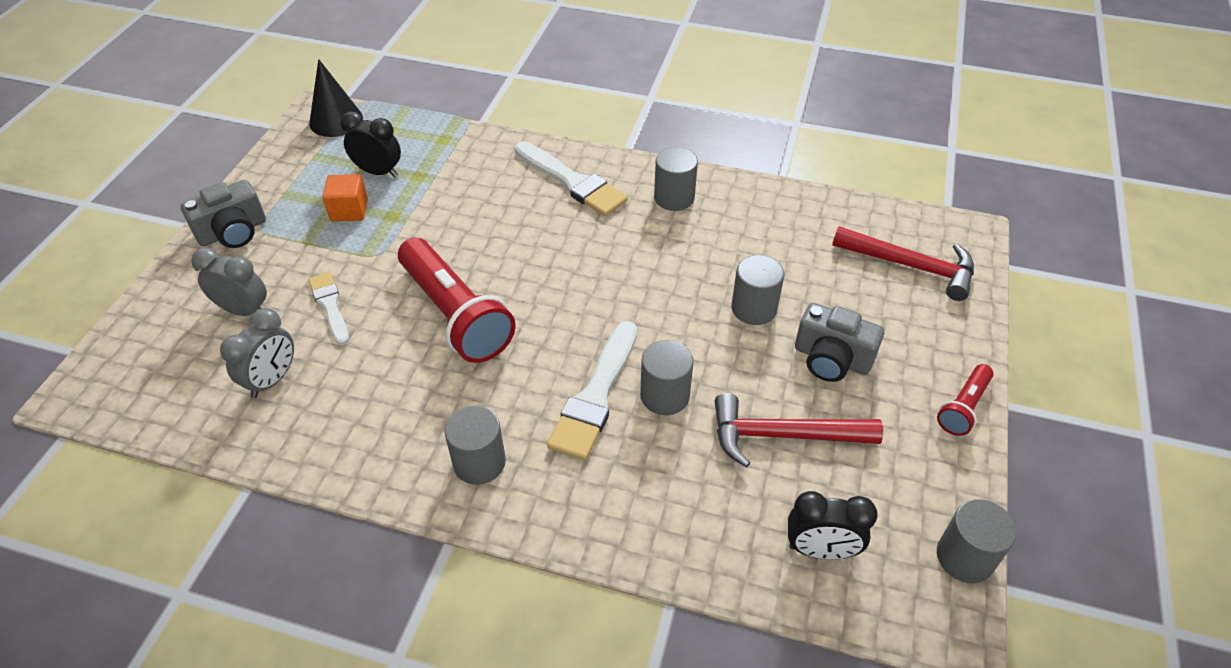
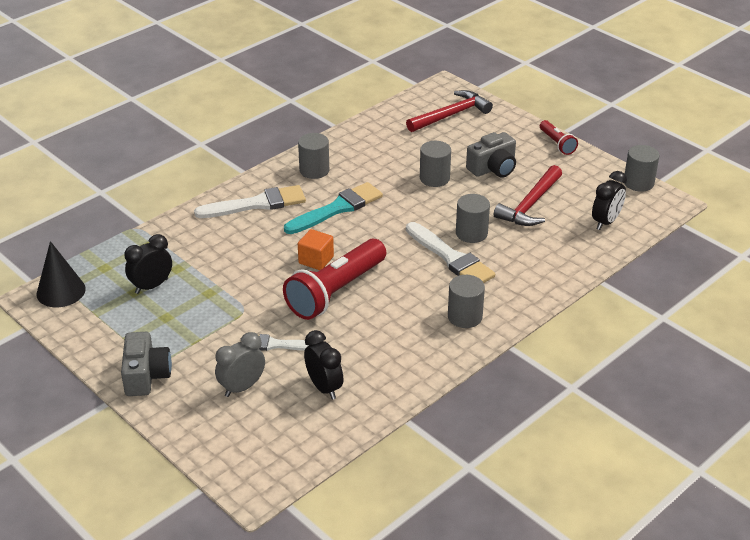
camera: 60 degrees left, 10 degrees down
grey clock [220,308,294,398] -> black clock [304,330,343,400]
orange cube [322,174,368,222] -> orange cube moved to [298,229,334,270]
red flashlight [398,238,516,363] -> red flashlight turned 135 degrees clockwise [283,239,386,320]
none -> turquoise brush [284,182,383,234]

